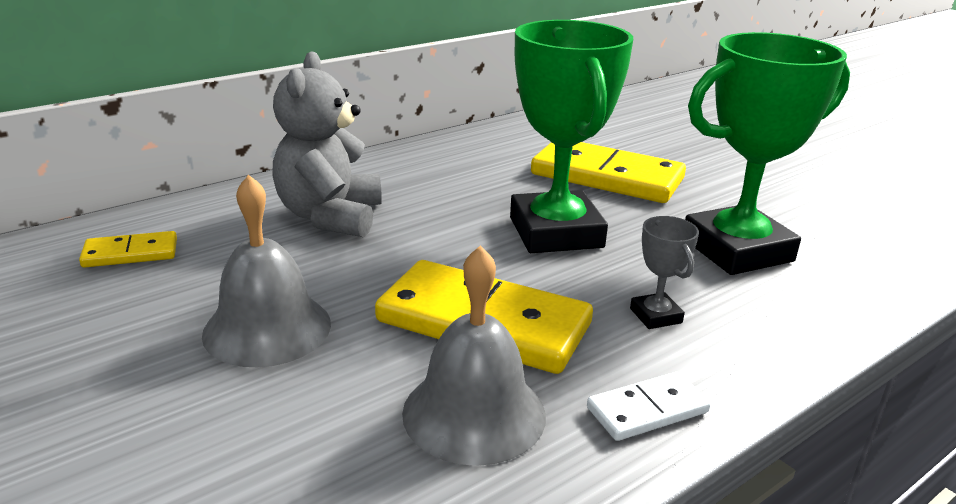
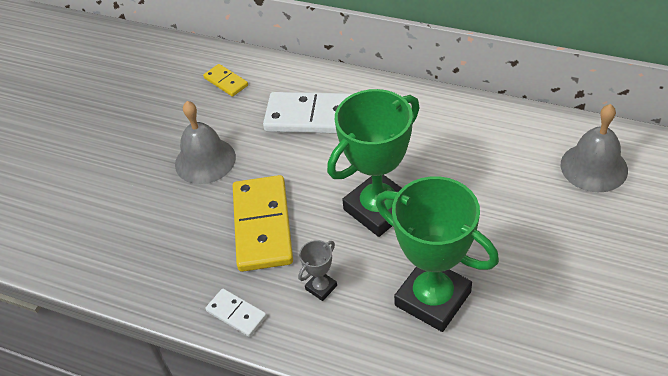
camera: 65 degrees right, 20 degrees up
grey teddy bear [272,51,382,237] -> white domino [263,92,353,134]
grey bell [402,245,546,466] -> grey bell moved to [561,104,628,192]
yellow domino [531,142,686,203] -> none

